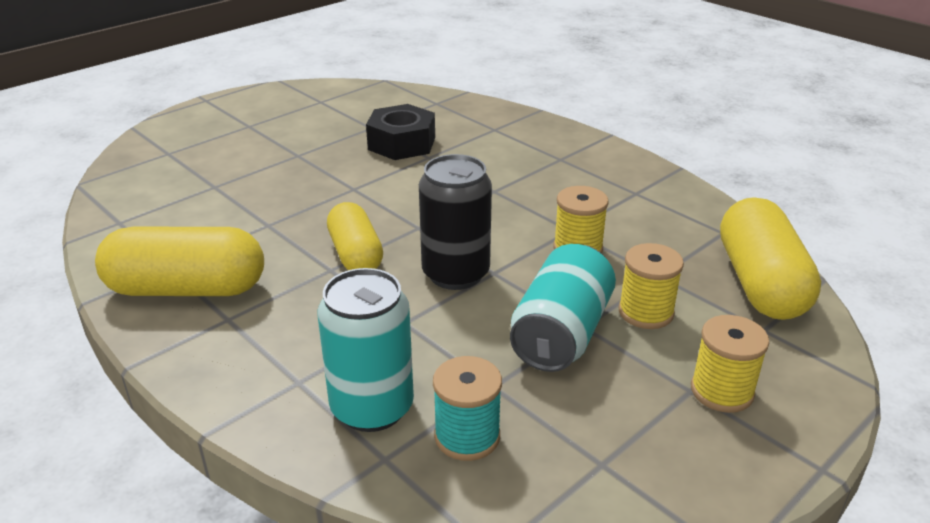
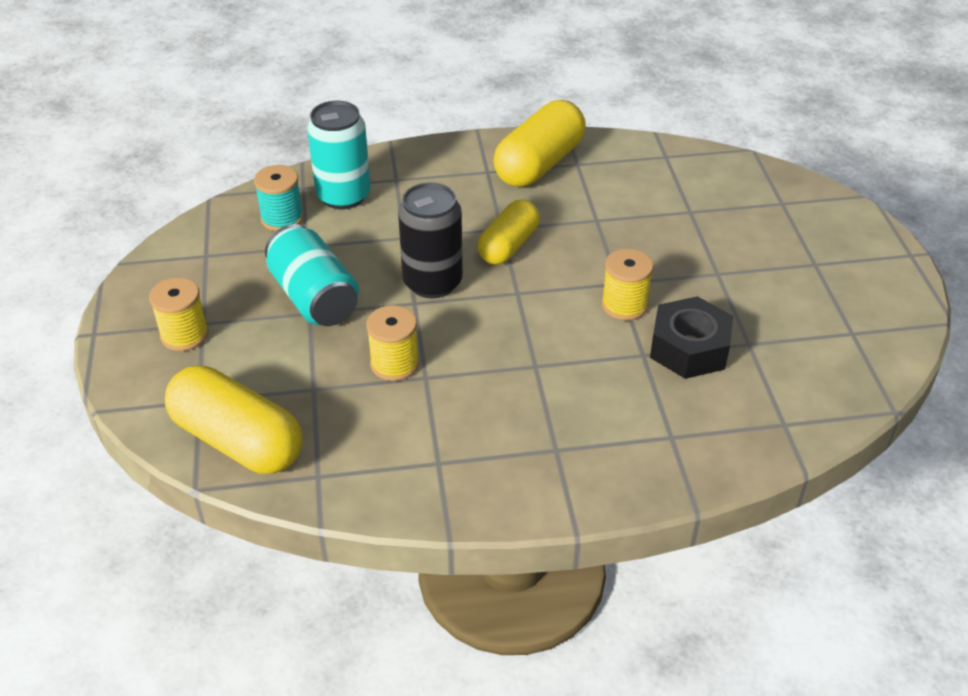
camera: 125 degrees right, 10 degrees up
yellow capsule [327,202,383,270] -> yellow capsule turned 75 degrees counterclockwise [477,199,540,265]
yellow spool [619,243,684,329] -> yellow spool moved to [602,248,654,321]

